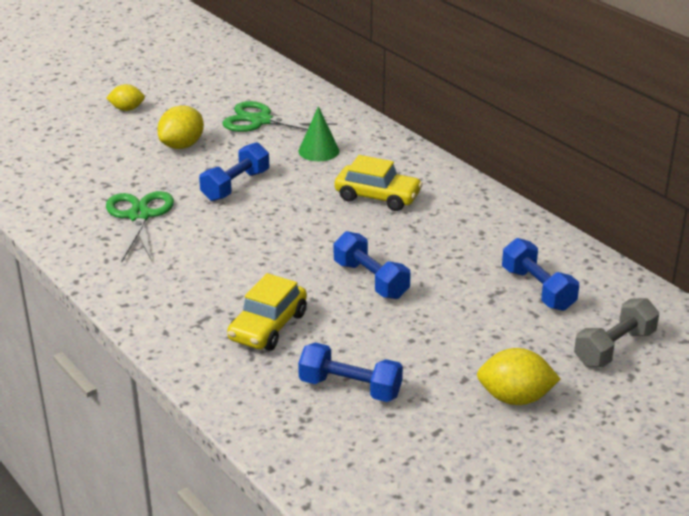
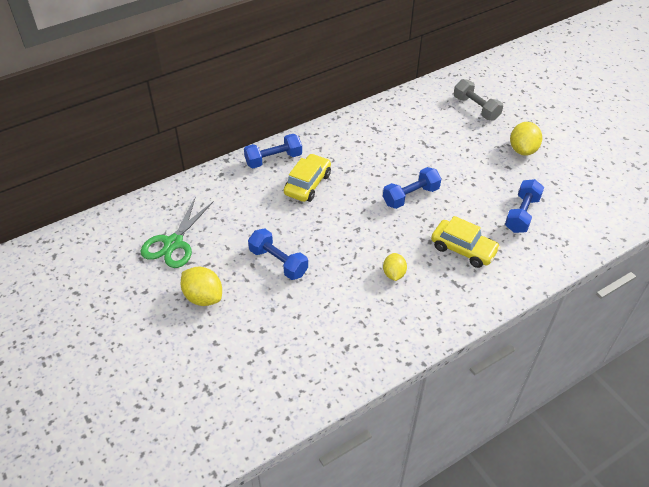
camera: 85 degrees left, 15 degrees up
yellow lemon [106,84,145,111] -> yellow lemon moved to [383,253,407,281]
green scissors [106,191,174,263] -> none
green cone [299,106,339,161] -> none
blue dumbbell [502,238,579,311] -> blue dumbbell moved to [244,134,302,168]

